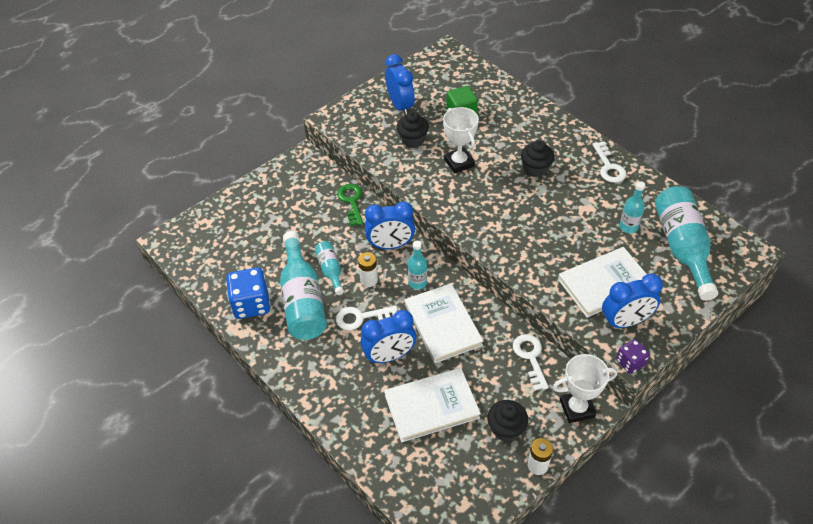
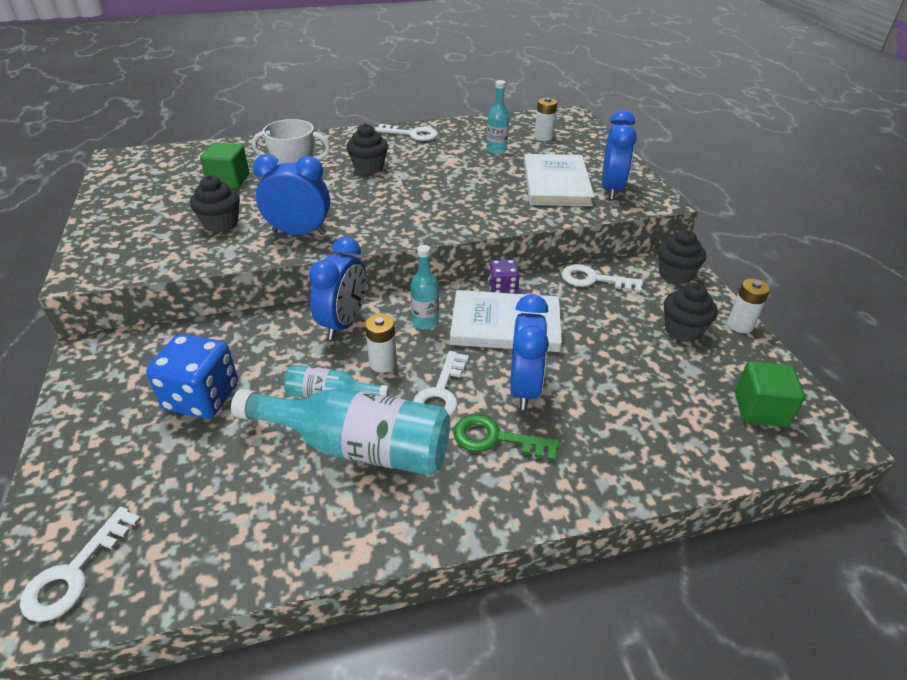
camera: 65 degrees left, 10 degrees down
blue dice [226,267,270,319] -> blue dice moved to [146,334,238,419]
green key [337,184,363,226] -> green key moved to [454,414,560,461]
white book [384,368,481,442] -> none
blue clock [385,54,415,115] -> blue clock moved to [253,154,330,235]
white trophy [553,354,618,423] -> black cupcake [658,230,706,284]
purple dice [616,339,650,374] -> purple dice moved to [488,259,519,294]
turquoise bottle [655,186,718,301] -> white battery [534,98,557,141]
none -> white key [20,507,141,622]
none -> green cube [735,361,805,427]

